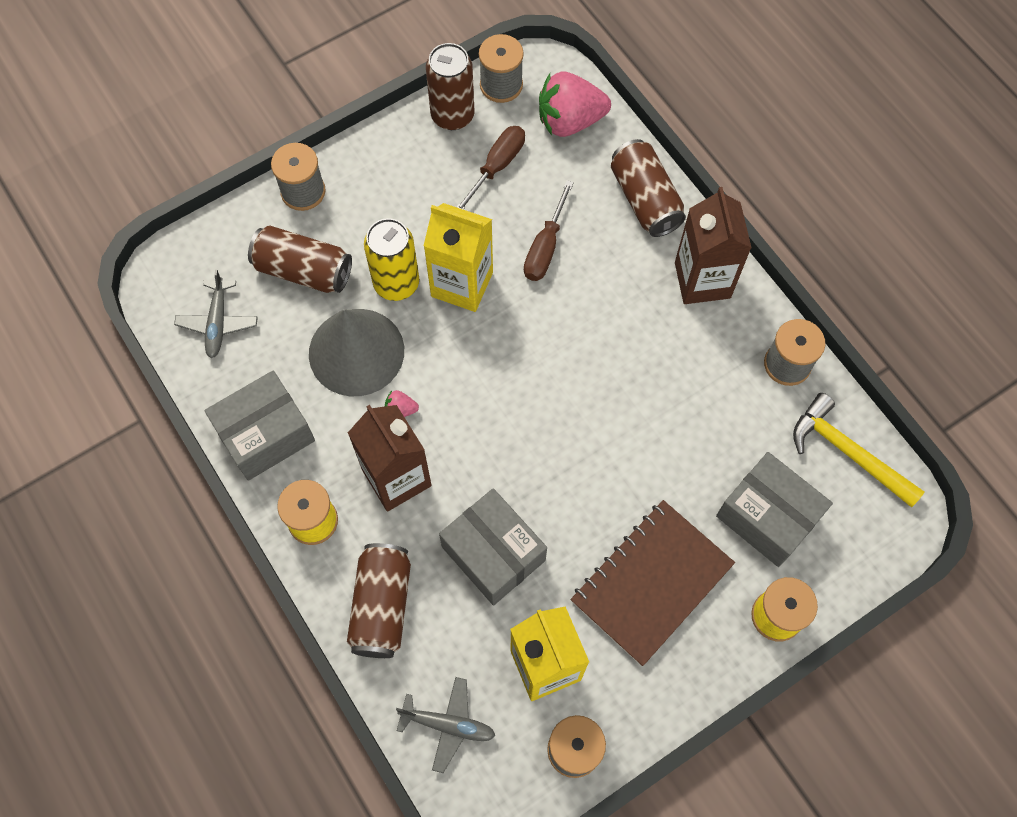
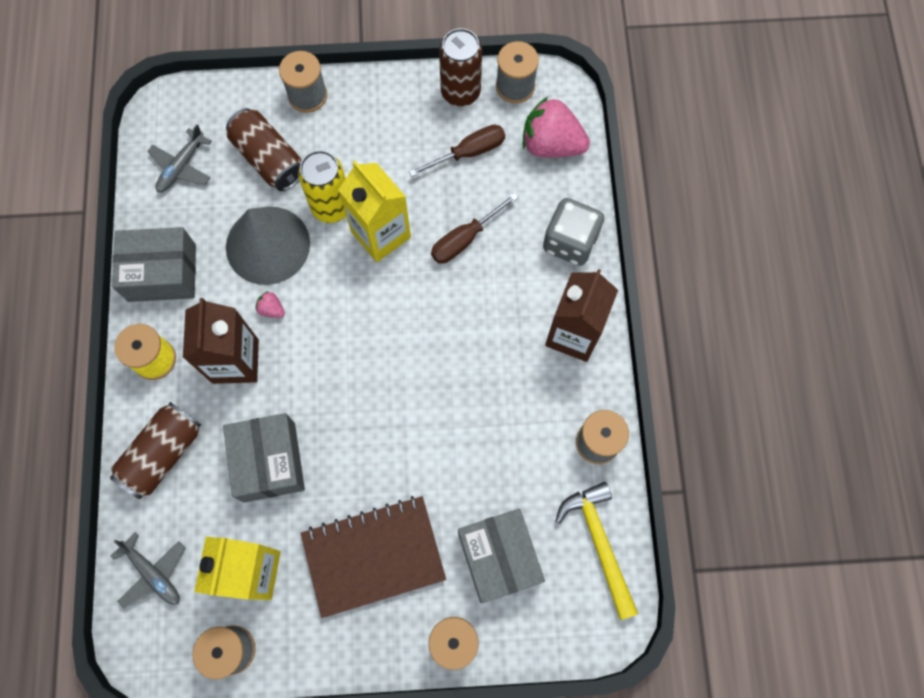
camera: 30 degrees right, 5 degrees up
brown can [611,139,686,237] -> grey dice [543,198,604,266]

